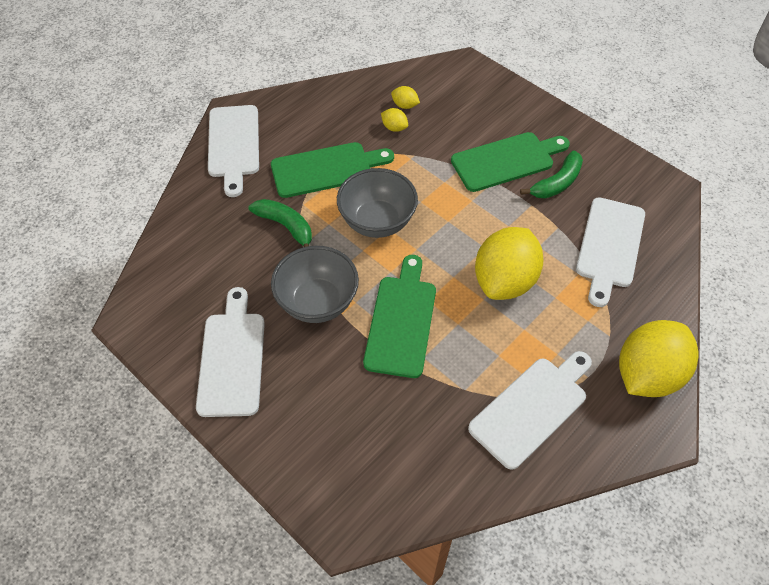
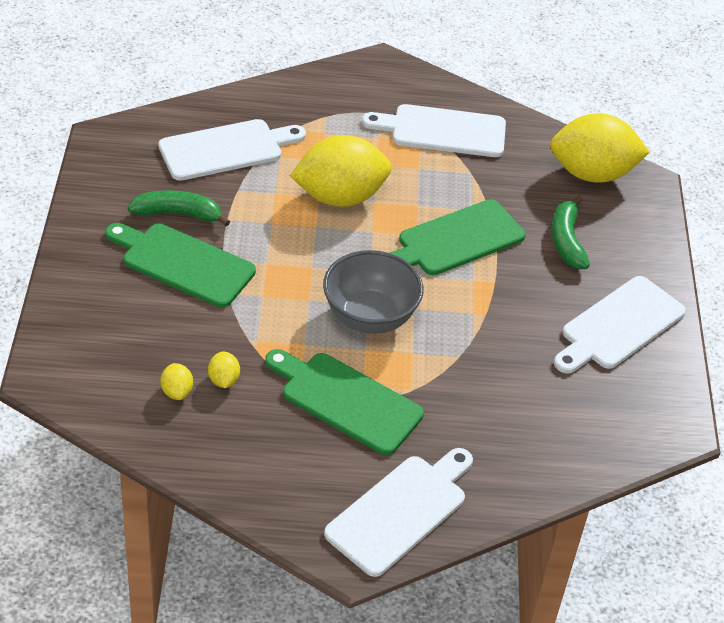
camera: 135 degrees left, 10 degrees down
green banana [249,199,312,247] -> green banana moved to [552,196,590,269]
grey bowl [271,246,359,323] -> none
yellow lemon [619,320,699,397] -> yellow lemon moved to [550,113,650,183]

